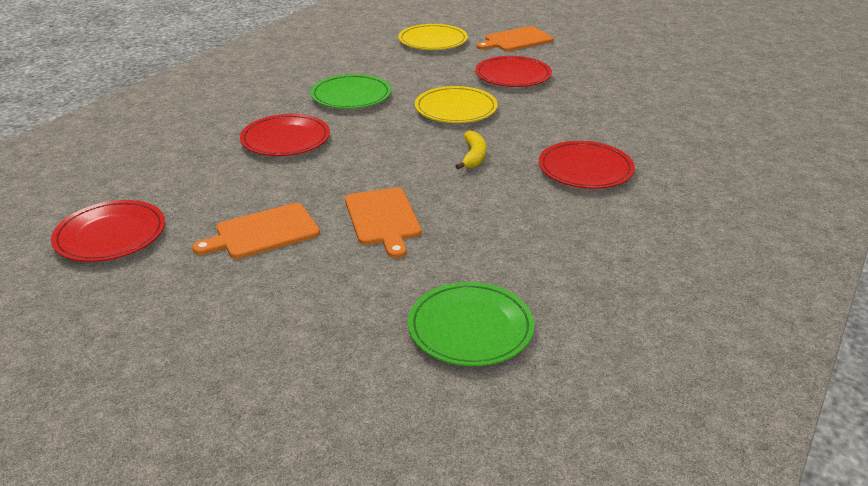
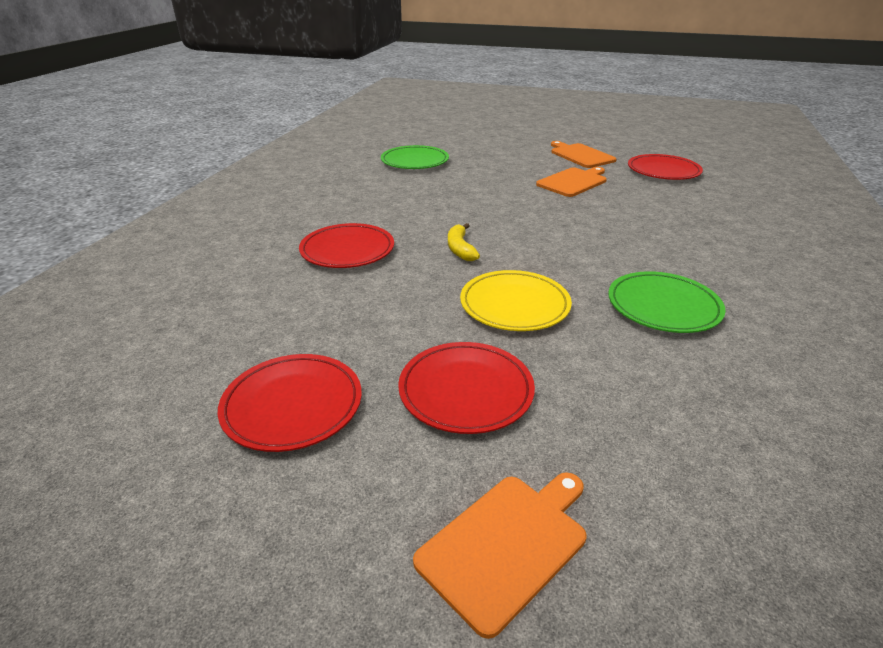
camera: 165 degrees right, 0 degrees up
red plate [240,114,330,156] -> red plate moved to [218,354,362,452]
orange cutting board [345,187,422,258] -> orange cutting board moved to [551,141,617,168]
yellow plate [398,24,468,50] -> none

